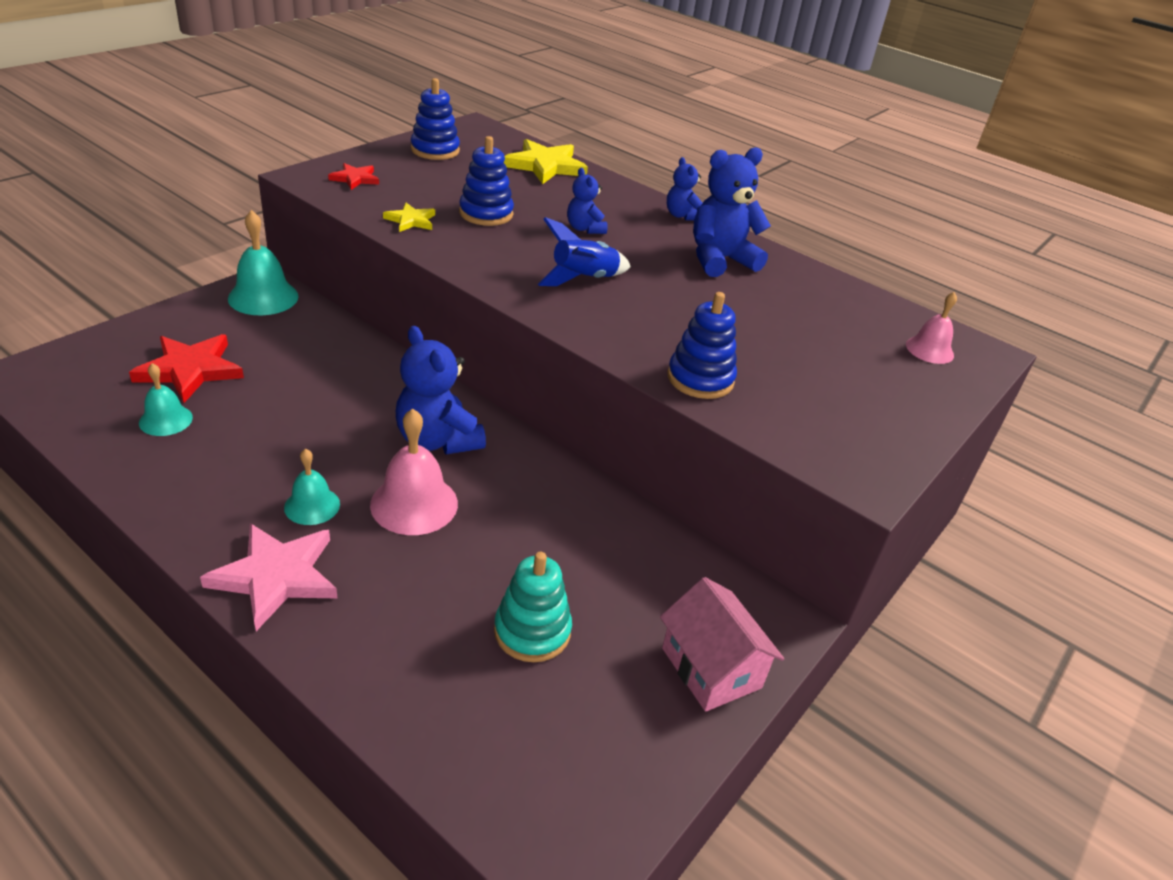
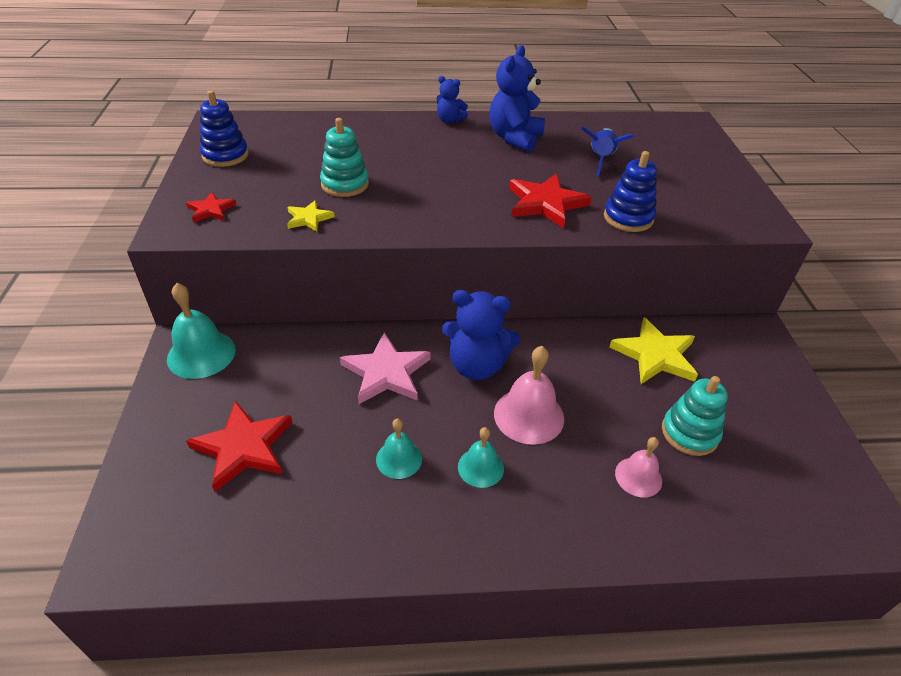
camera: 40 degrees left, 5 degrees up
turquoise bell [139,363,193,436] -> turquoise bell moved to [376,418,422,479]
pink star [200,523,338,631] -> pink star moved to [340,332,431,404]
blue stacking toy [459,136,514,226] -> turquoise stacking toy [320,118,369,197]
yellow star [504,139,588,184] -> yellow star moved to [610,317,698,384]
blue rocket [538,217,631,286] -> blue rocket moved to [581,127,634,177]
blue teddy bear [567,168,608,234] -> none
pink house [660,577,784,712] -> none
pink bell [906,292,957,364] -> pink bell moved to [615,437,662,497]
none -> red star [509,174,592,228]

